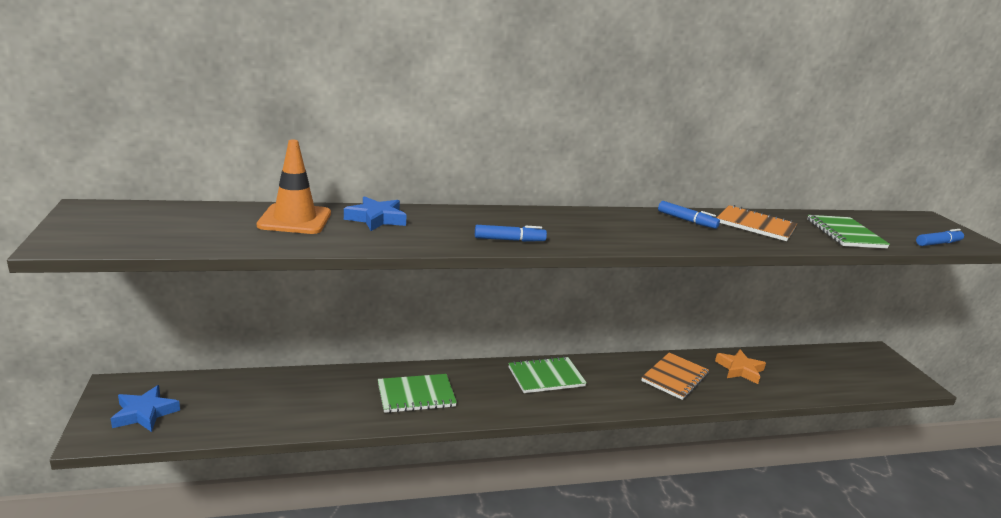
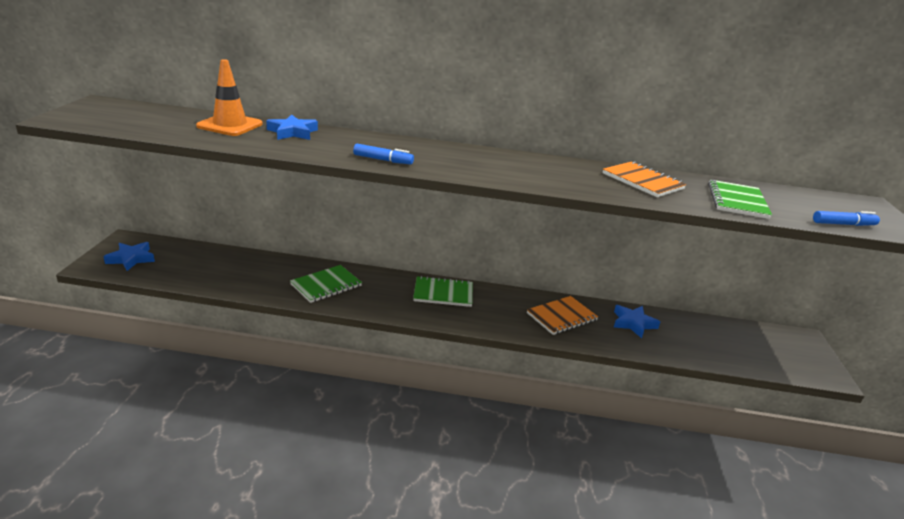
camera: 20 degrees right, 5 degrees up
green notebook [378,374,457,413] -> green notebook turned 45 degrees counterclockwise [290,265,362,303]
blue marker [658,201,720,229] -> none
orange star [715,349,766,384] -> blue star [614,305,660,338]

